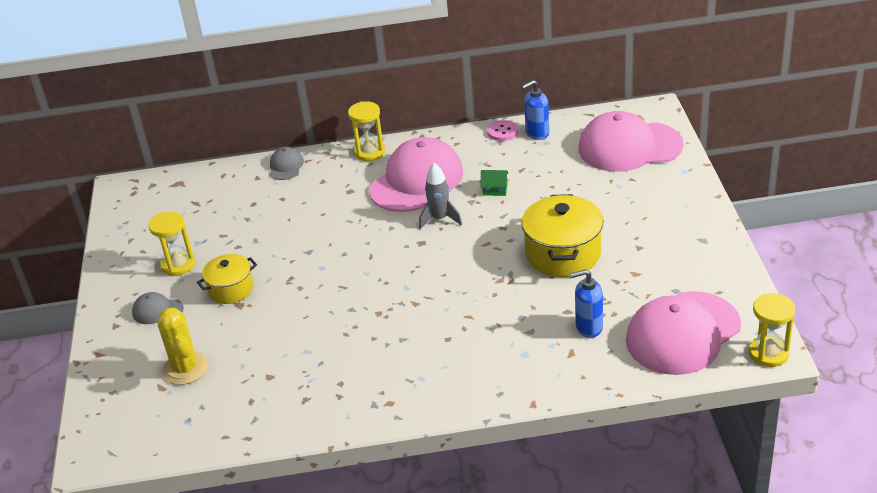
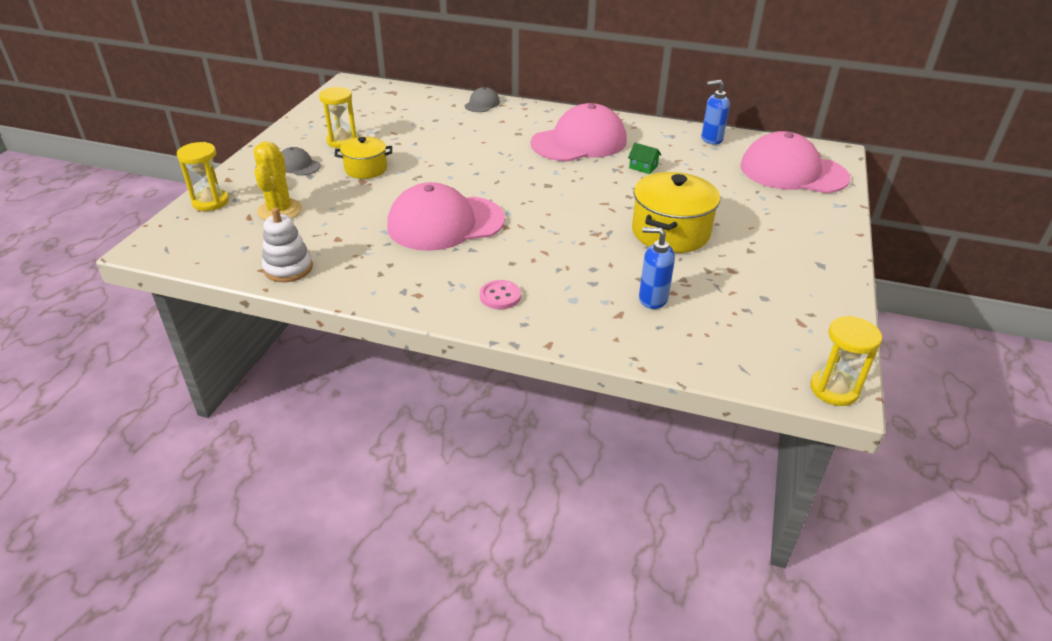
camera: 20 degrees right, 0 degrees up
yellow hourglass [348,101,385,161] -> yellow hourglass moved to [177,142,229,211]
grey rocket [419,163,462,229] -> none
pink button [487,120,519,141] -> pink button moved to [480,280,521,309]
pink cap [626,291,741,375] -> pink cap moved to [387,182,505,251]
none -> white stacking toy [262,207,313,282]

